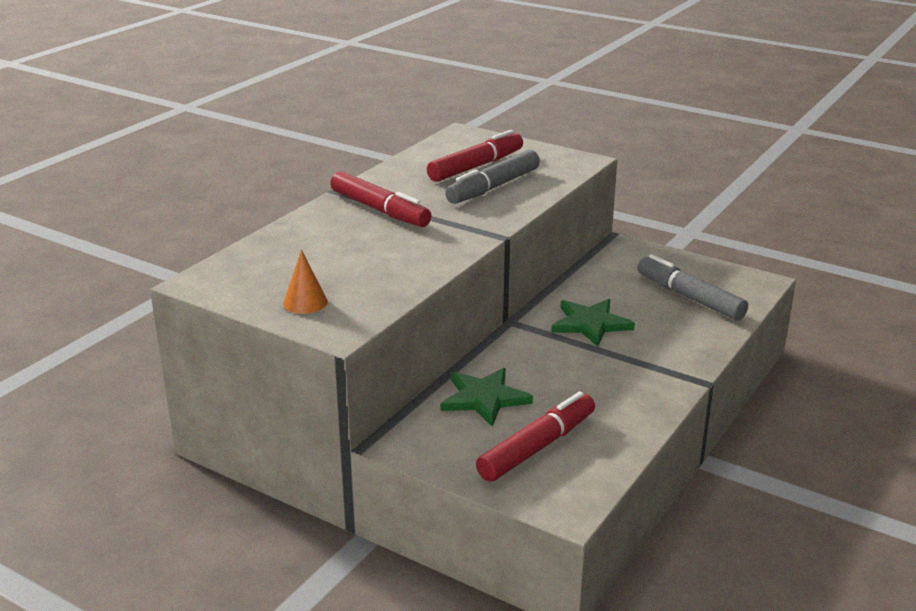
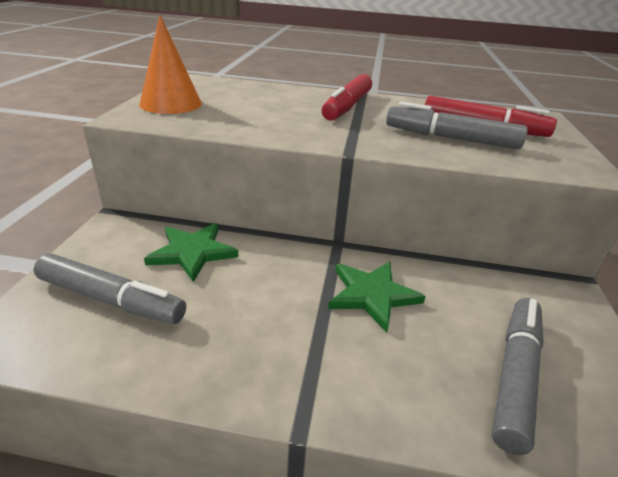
camera: 65 degrees right, 5 degrees up
orange cone [283,250,328,314] -> orange cone [139,15,202,114], size x1.72
red marker [476,392,595,482] -> grey marker [34,254,186,324]

